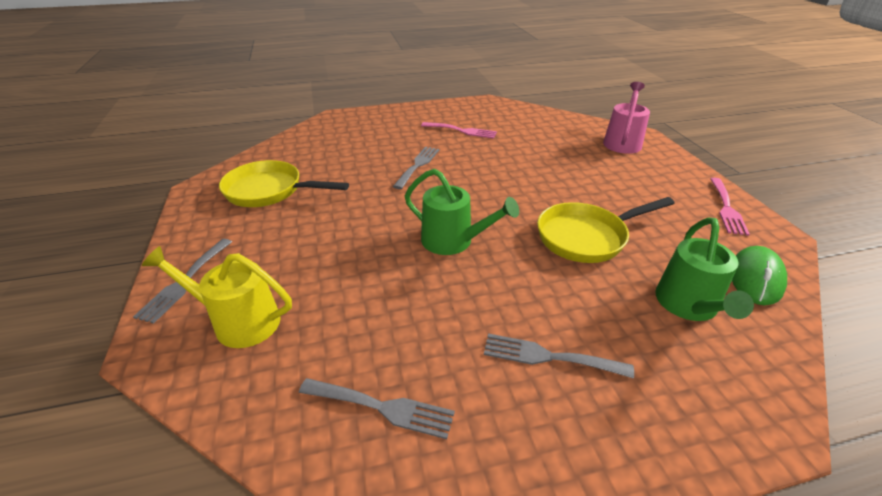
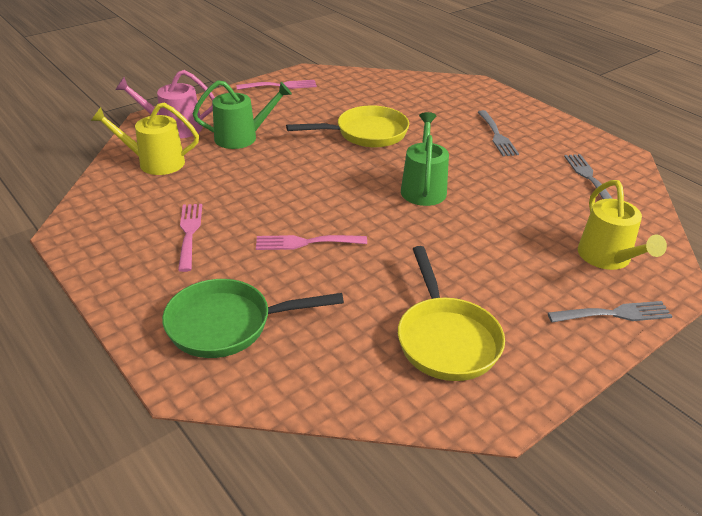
camera: 115 degrees left, 0 degrees up
grey fork [393,147,439,189] -> pink fork [256,235,367,250]
yellow pan [537,197,675,263] -> yellow pan turned 60 degrees counterclockwise [286,105,409,147]
green watering can [655,217,754,321] -> green watering can moved to [193,80,292,149]
green mouse [732,246,787,305] -> none
none -> yellow watering can [91,103,199,175]
none -> green pan [162,279,344,358]

